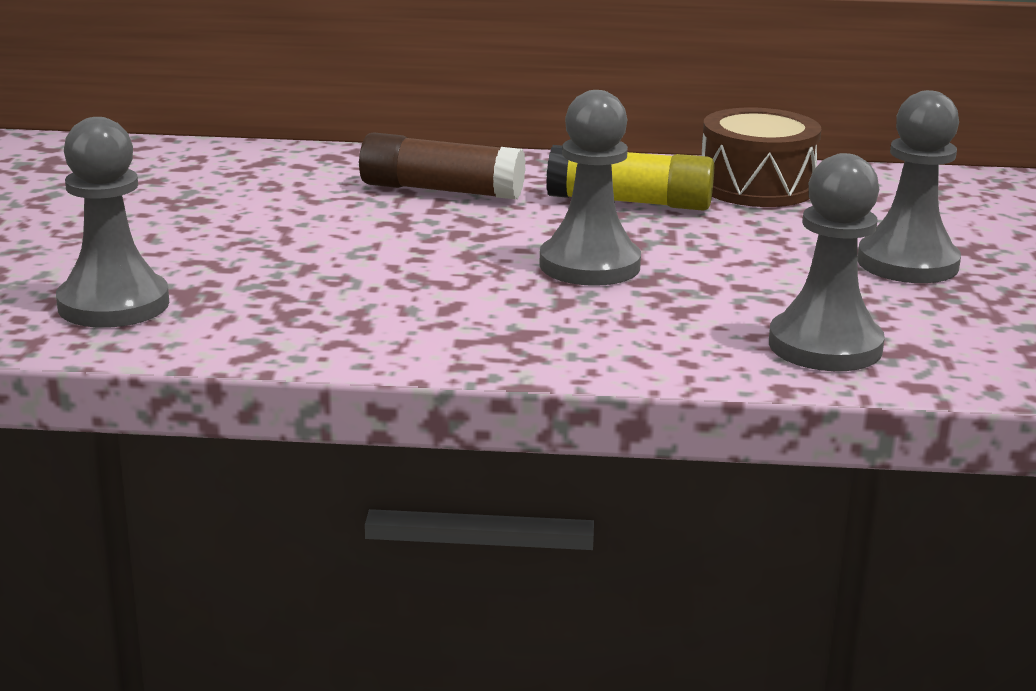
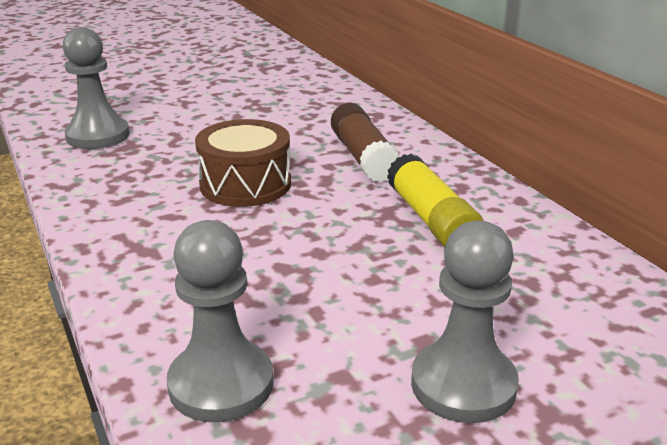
camera: 60 degrees right, 5 degrees up
grey pawn [539,90,641,286] -> none
brown drum [702,108,822,207] -> brown drum moved to [195,119,291,207]

